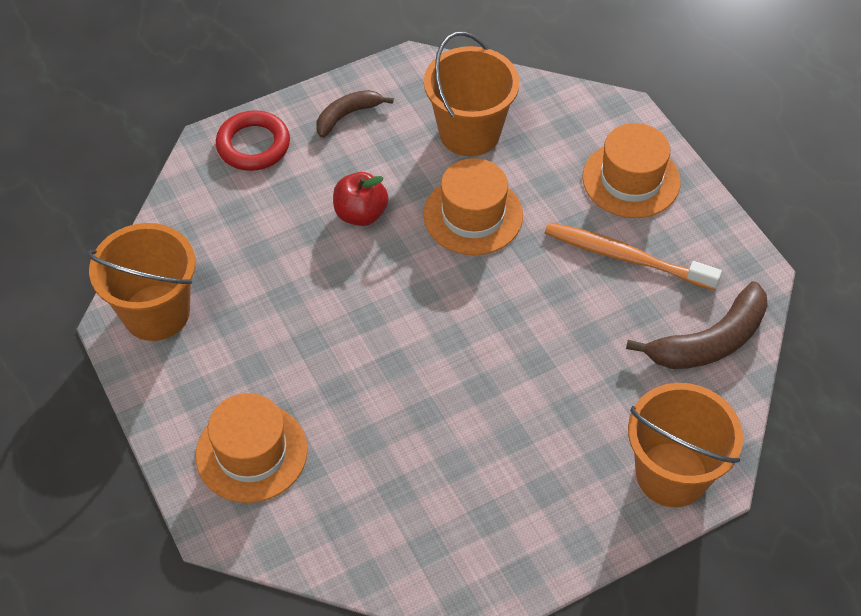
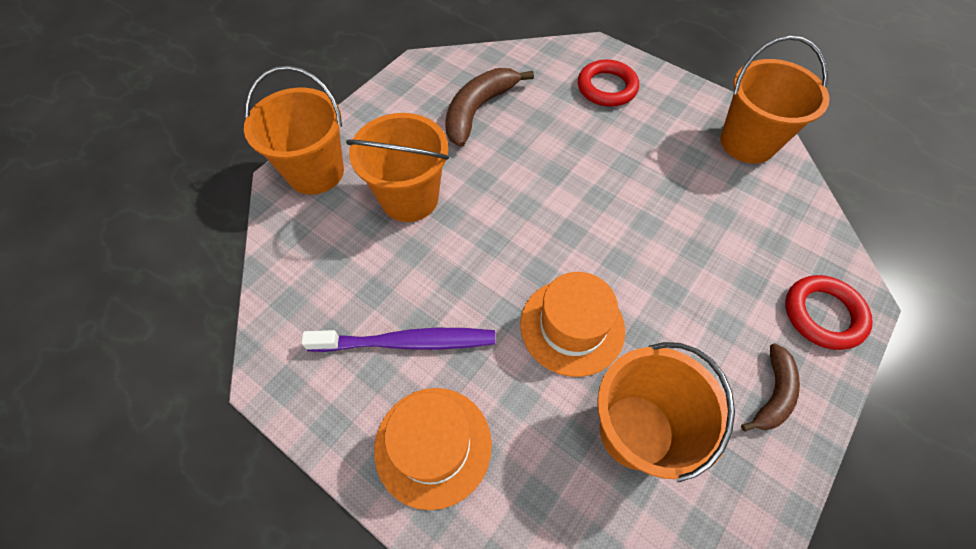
camera: 155 degrees right, 5 degrees up
orange hat [195,393,308,503] -> red ring [578,59,639,107]
red apple [333,172,389,226] -> none
orange toothbrush [545,222,722,290] -> purple toothbrush [301,328,495,352]
brown banana [626,281,768,369] -> brown banana moved to [445,68,534,147]
none -> orange bucket [346,113,449,222]

